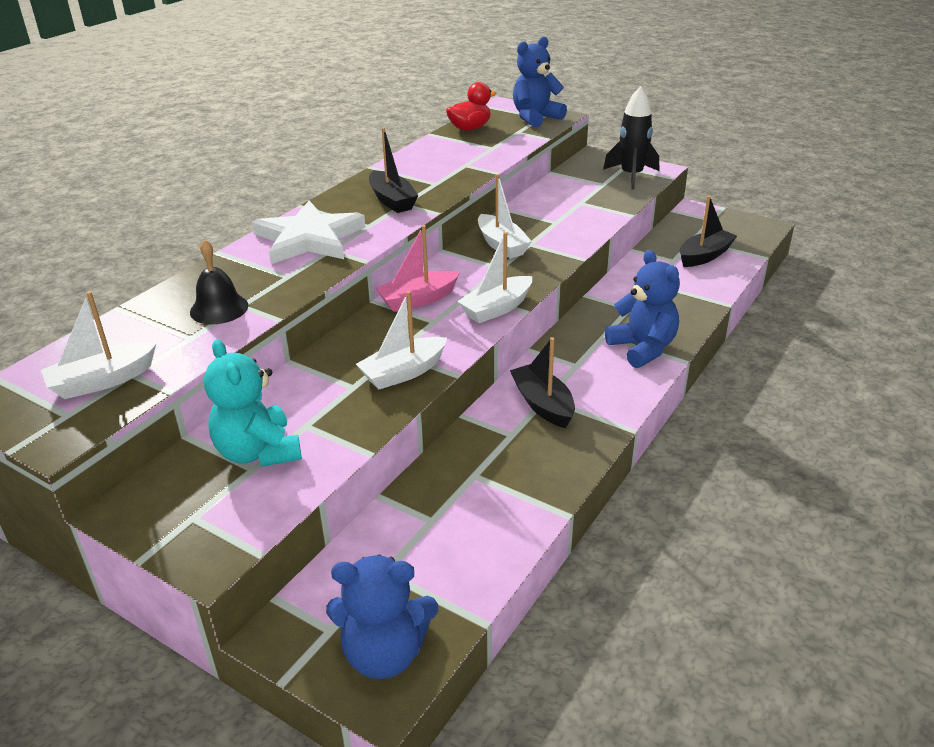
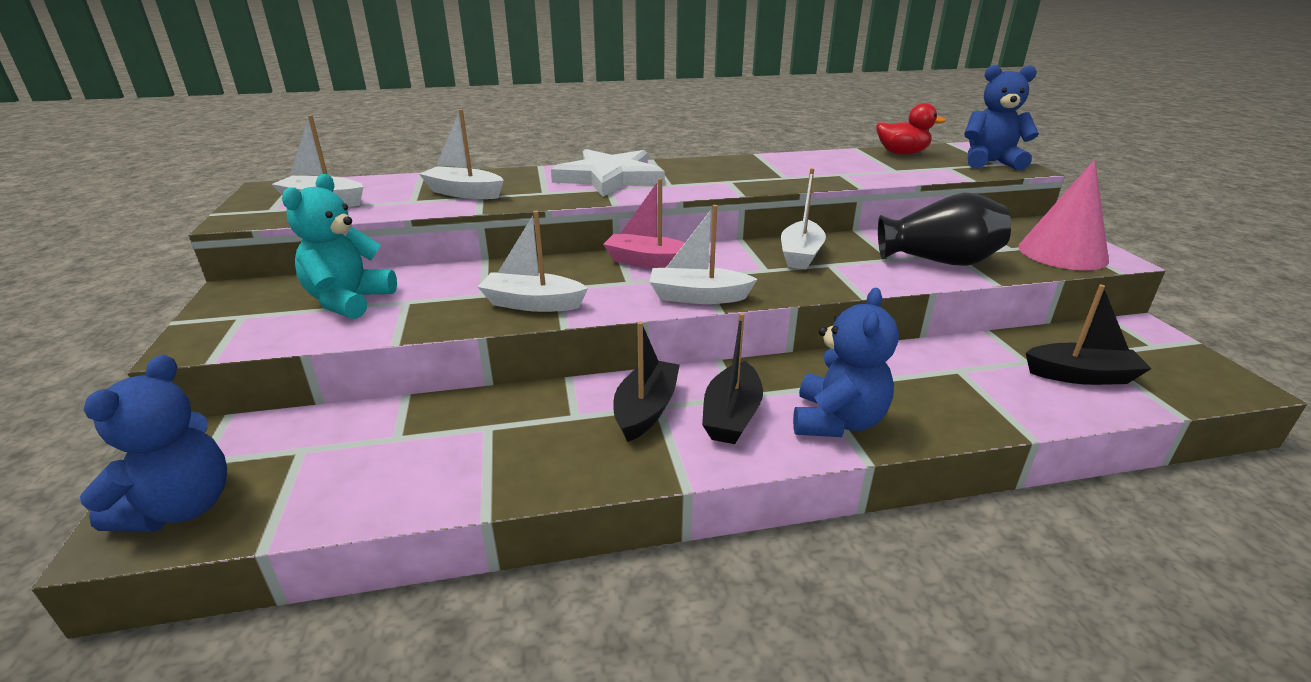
camera: 45 degrees right, 5 degrees down
black bell [190,239,248,324] -> white boat [419,109,504,199]
blue teddy bear [326,555,438,679] -> blue teddy bear turned 120 degrees counterclockwise [80,355,227,532]
black boat [369,127,419,213] -> black boat moved to [702,313,763,444]
black rocket [603,86,659,190] -> pink cone [1018,160,1109,270]
none -> black vase [878,192,1011,266]

